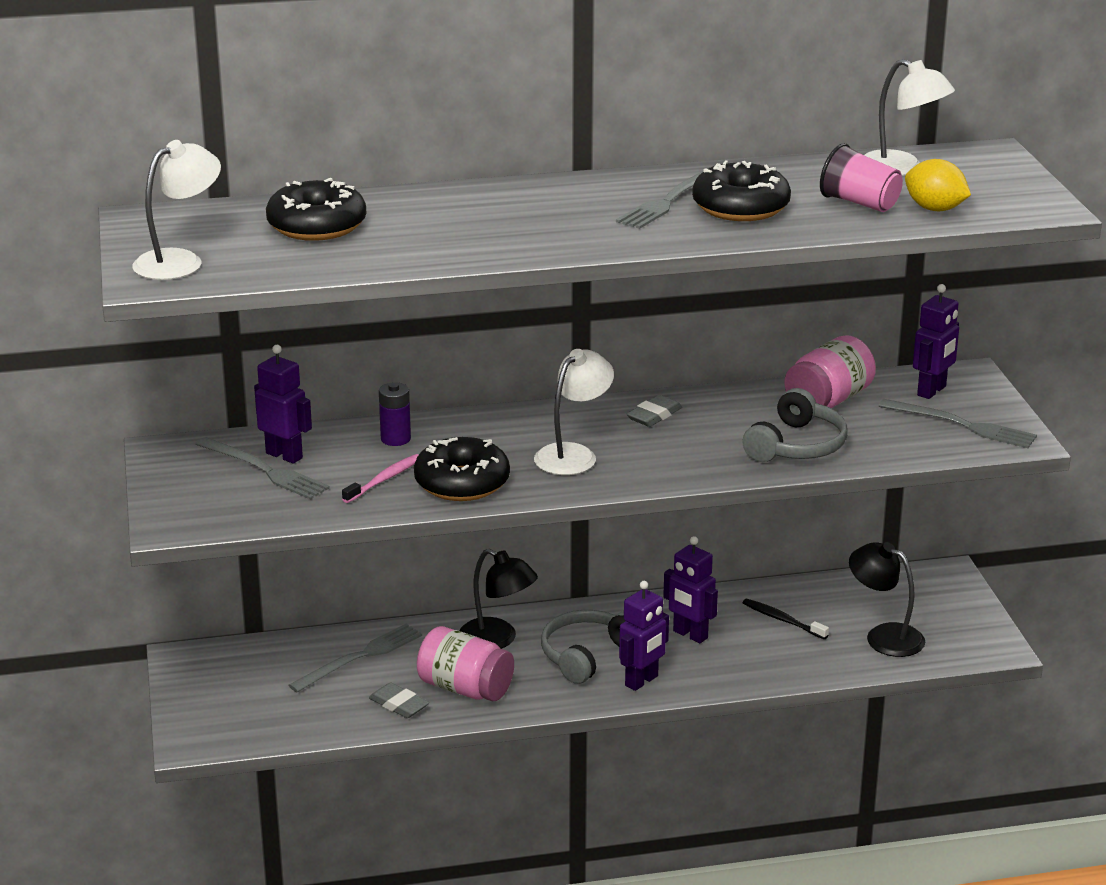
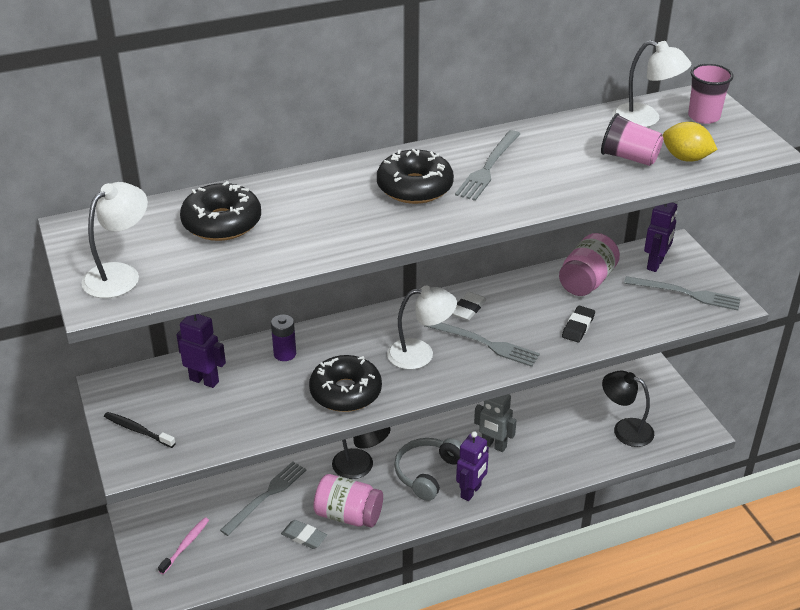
camera: 10 degrees left, 10 degrees up
grey fork [195,437,330,500] -> grey fork moved to [424,323,540,367]
pink toothbrush [342,454,419,503] -> pink toothbrush moved to [158,517,209,574]
white lamp [534,349,614,475] -> white lamp turned 60 degrees clockwise [387,285,457,370]
grey eraser [627,395,682,427] -> white eraser [452,292,487,321]
purple robot [663,536,718,643] -> grey robot [474,394,516,452]
black donut [692,161,791,221] -> black donut moved to [377,149,454,204]
grey headphones [742,388,848,462] -> black eraser [562,306,595,343]
black toothbrush [743,599,829,639] -> black toothbrush moved to [104,412,176,448]
none -> pink cup [688,64,733,124]

